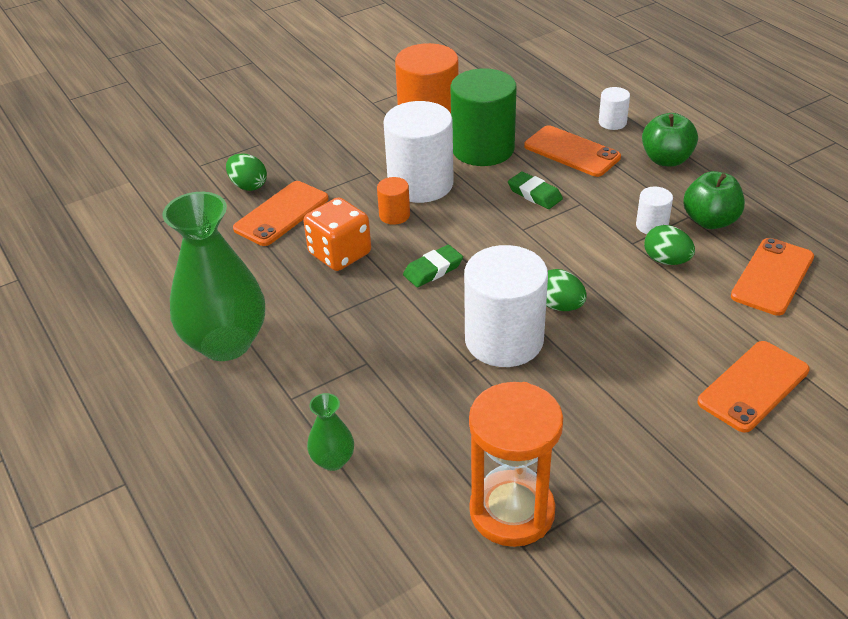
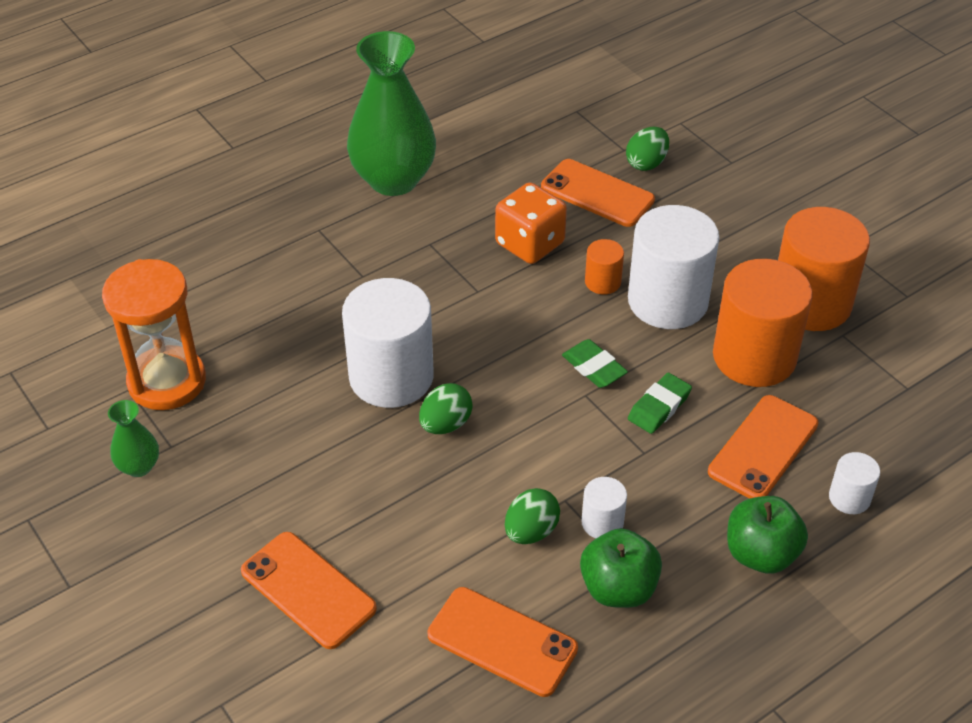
camera: 85 degrees right, 5 degrees up
green vase [307,393,354,471] -> green vase moved to [108,400,159,477]
green eraser [403,245,463,287] -> green eraser moved to [562,339,628,388]
green cylinder [451,68,517,166] -> orange cylinder [713,259,813,387]

